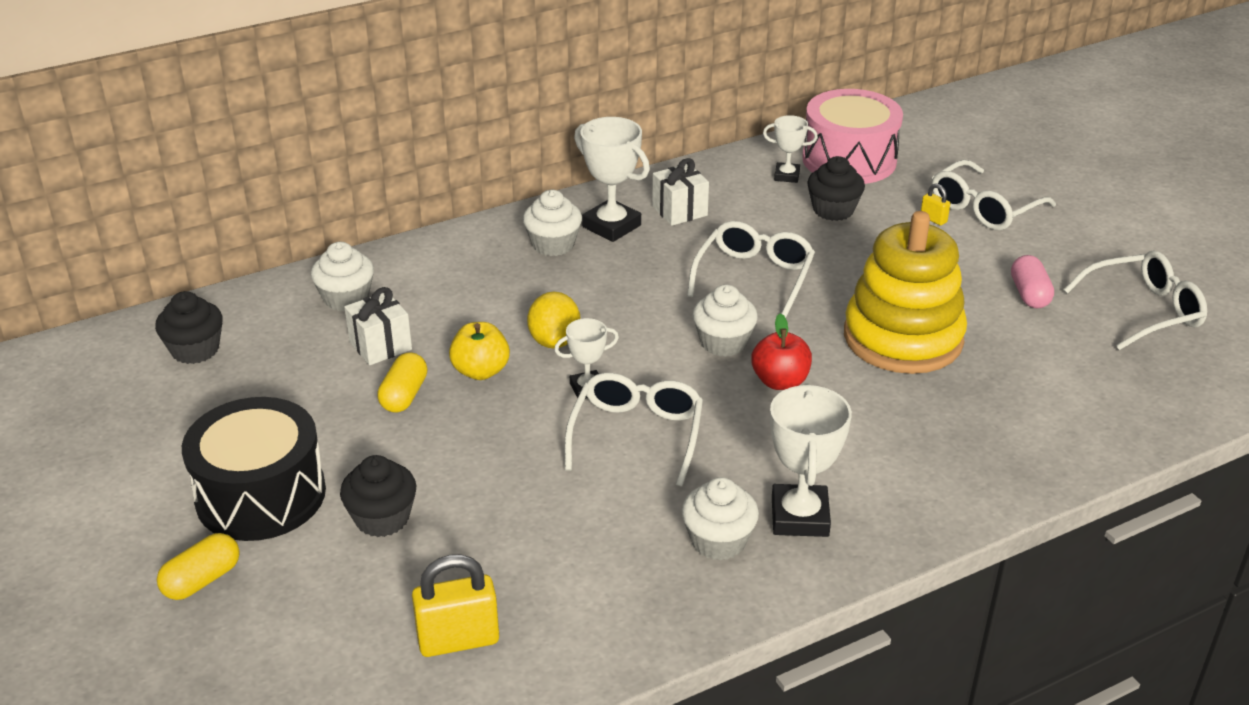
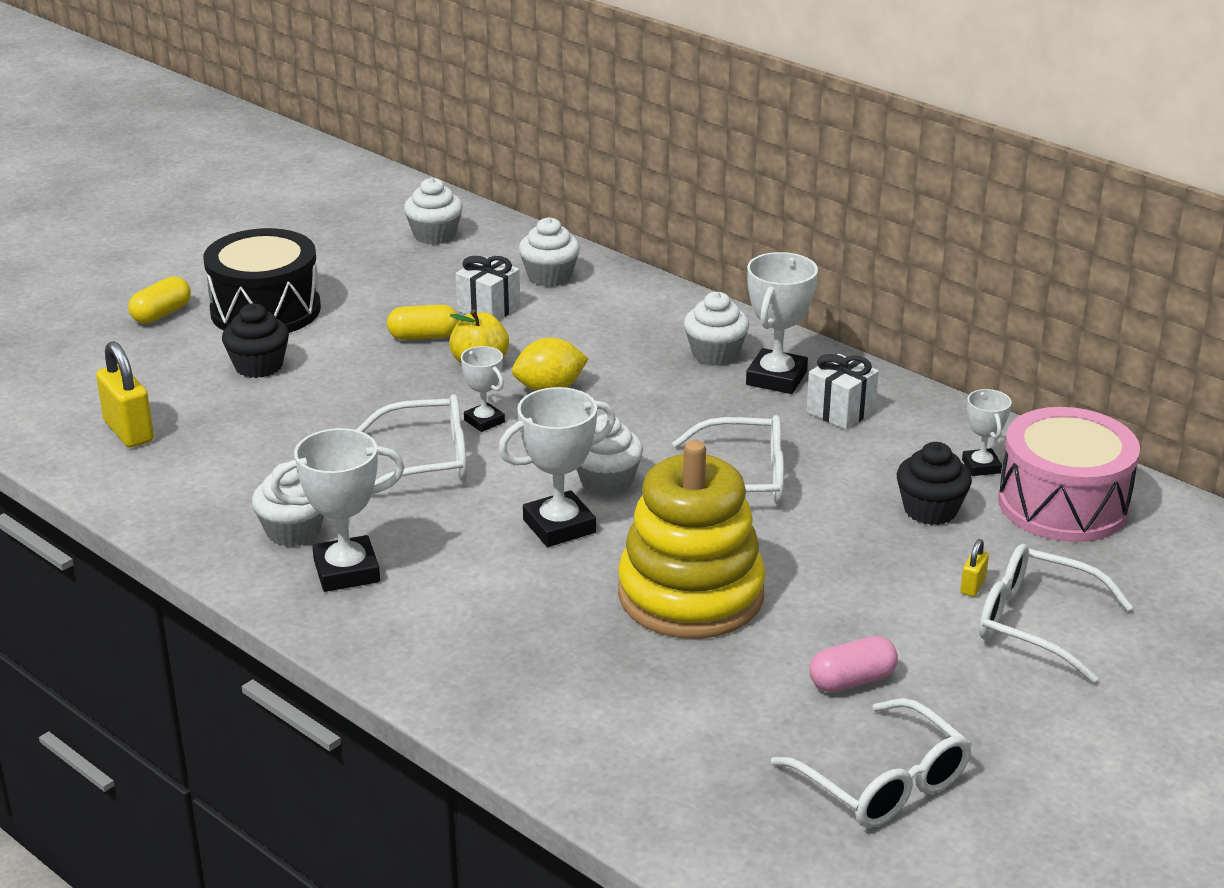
camera: 70 degrees right, 5 degrees down
black cupcake [155,291,223,364] -> white cupcake [404,178,463,245]
yellow capsule [157,533,240,600] -> yellow capsule turned 75 degrees counterclockwise [128,276,191,324]
red apple [751,313,812,390] -> white trophy [498,387,616,547]

